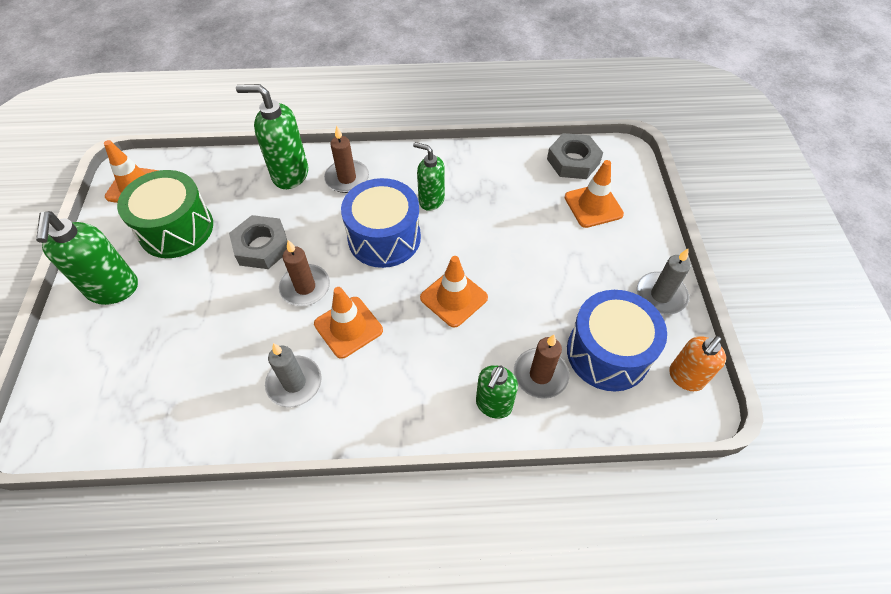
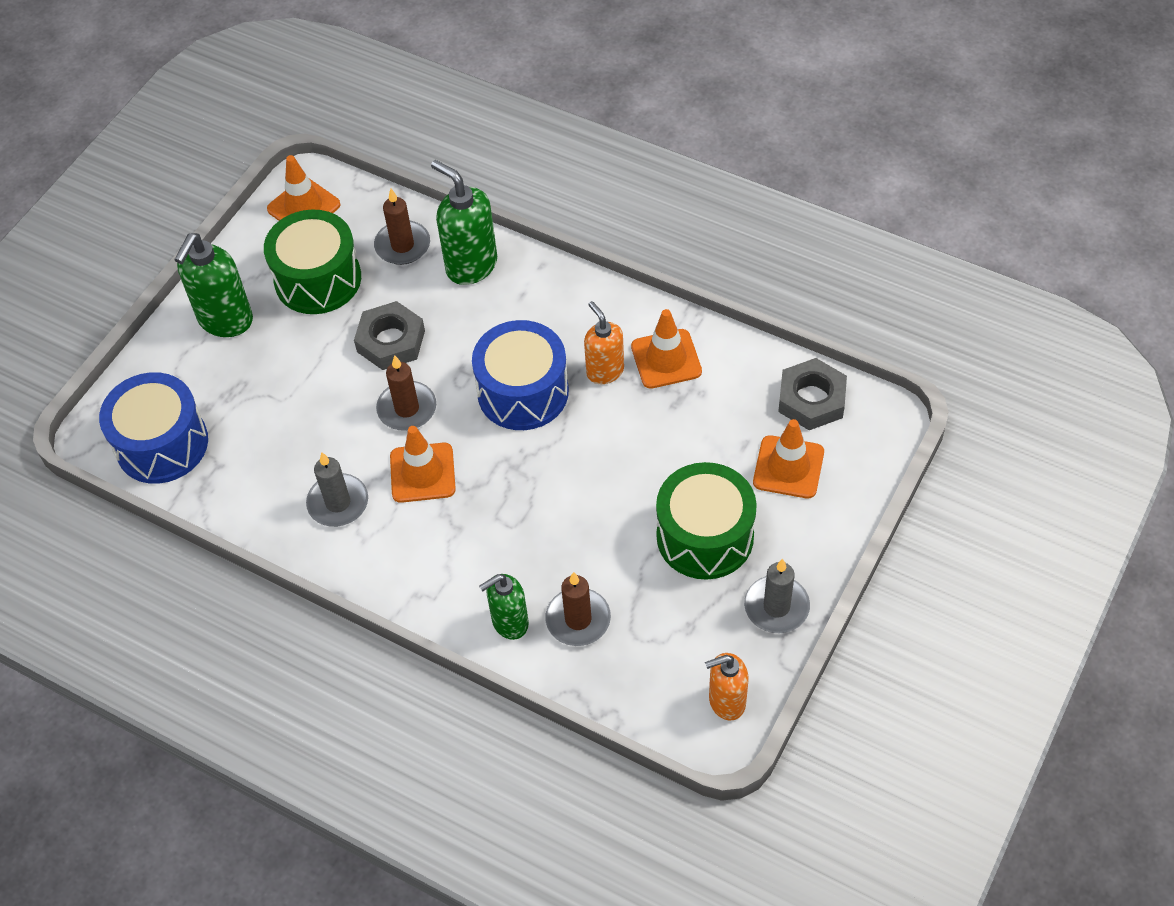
camera: 35 degrees right, 0 degrees up
brown candle [324,125,369,193] -> brown candle moved to [374,189,430,265]
green soap dispenser [413,142,445,211] -> orange soap dispenser [584,301,624,384]
orange traffic cone [420,256,488,328] -> orange traffic cone moved to [631,309,702,389]
blue drum [567,290,667,391] -> blue drum moved to [99,372,208,484]
none -> green drum [656,462,757,580]

